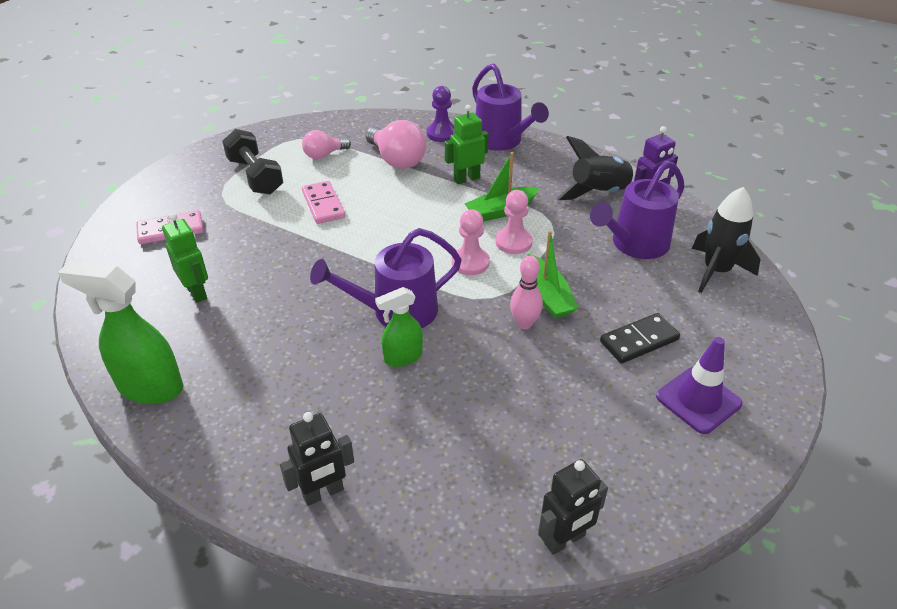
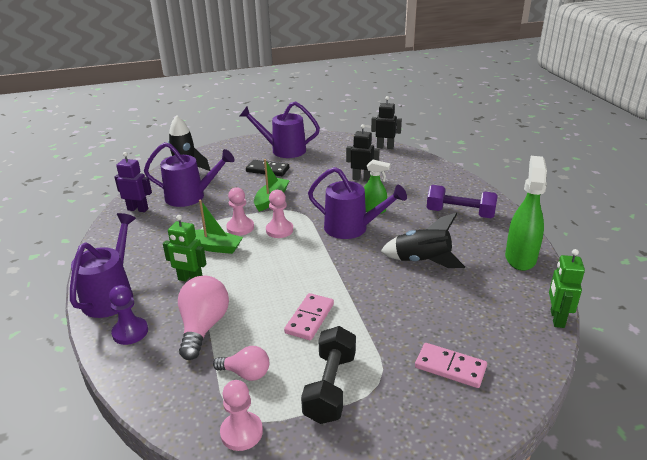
camera: 135 degrees left, 10 degrees down
green spray bottle [58,261,183,404] -> green spray bottle turned 135 degrees counterclockwise [505,156,547,271]
green robot [162,213,208,303] -> green robot moved to [549,249,585,328]
black robot [280,412,354,506] -> black robot moved to [346,124,380,182]
pink bowling pin [510,256,543,329] -> none
black rocket [557,136,636,200] -> black rocket moved to [380,213,465,268]
purple traffic cone [656,337,742,434] -> purple watering can [240,102,320,158]
none -> pink pawn [220,380,263,451]
none -> purple dumbbell [427,185,498,218]

